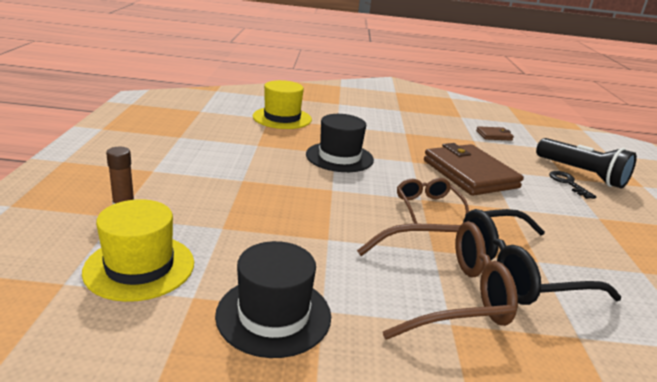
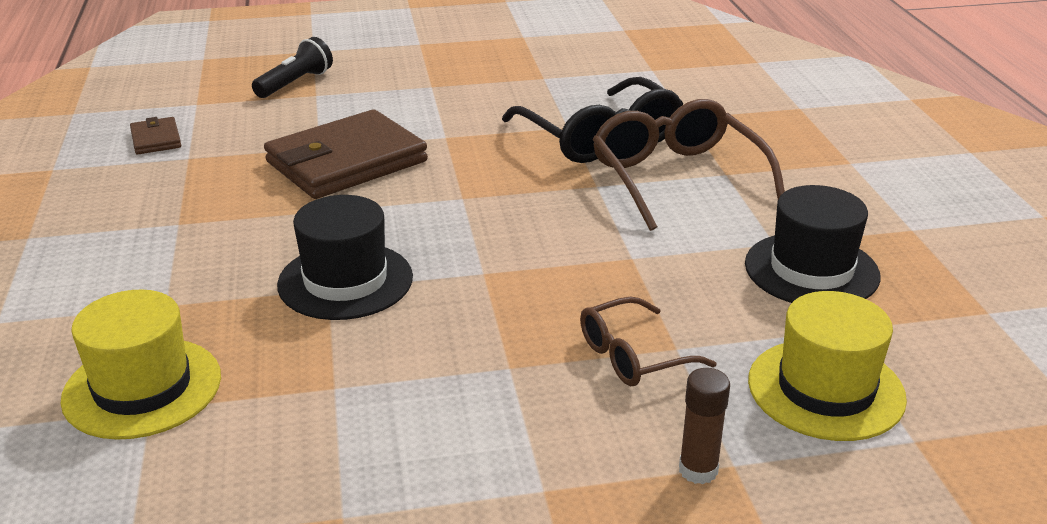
camera: 100 degrees left, 5 degrees up
brown glasses [397,178,469,224] -> brown glasses moved to [580,297,717,386]
black flashlight [536,138,637,189] -> black flashlight [252,37,333,98], size x0.66
black key [549,171,597,199] -> none

